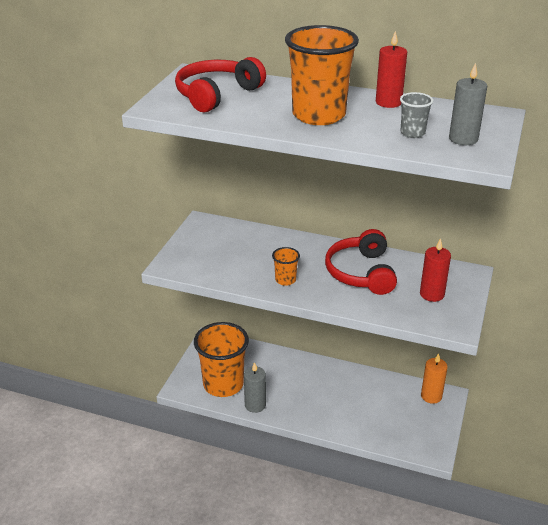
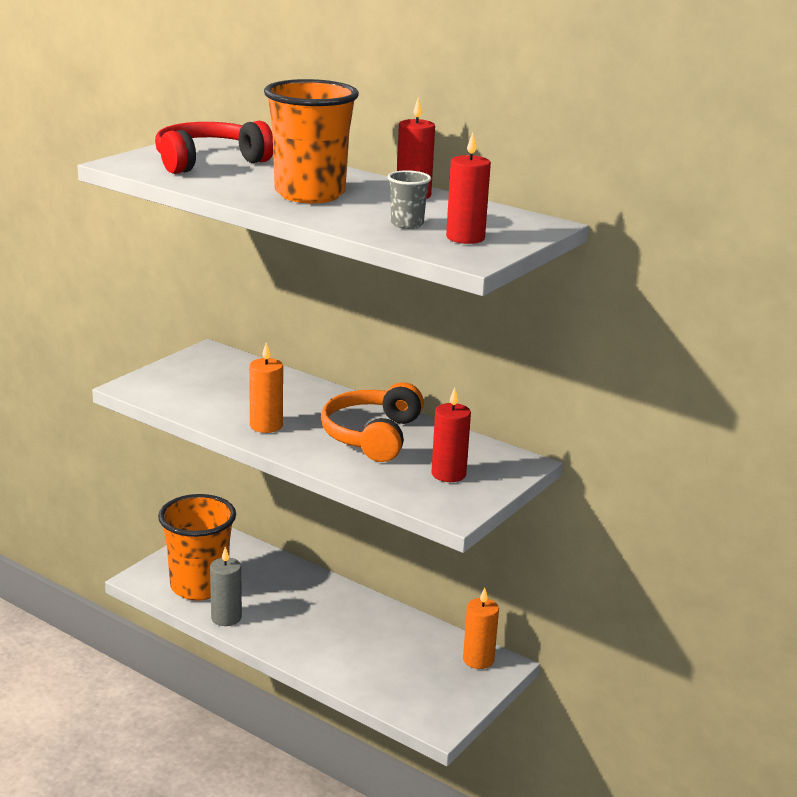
camera: 15 degrees right, 10 degrees down
orange cup [272,247,300,286] -> orange candle [249,343,283,433]
red headphones [325,229,397,295] -> orange headphones [321,382,424,462]
grey candle [449,63,487,145] -> red candle [446,132,491,244]

